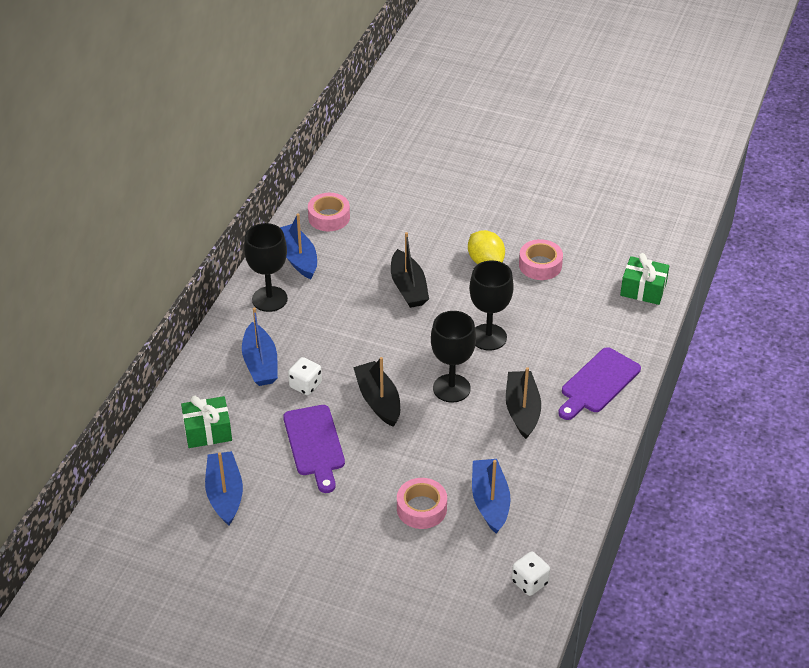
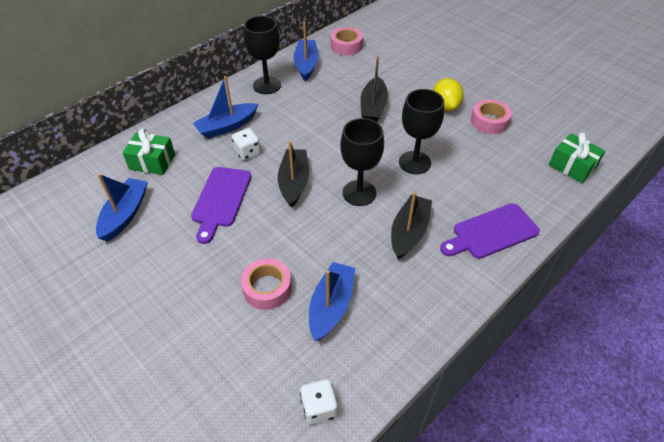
camera: 25 degrees right, 5 degrees up
blue boat [242,307,278,386] -> blue boat turned 45 degrees clockwise [193,76,258,139]

